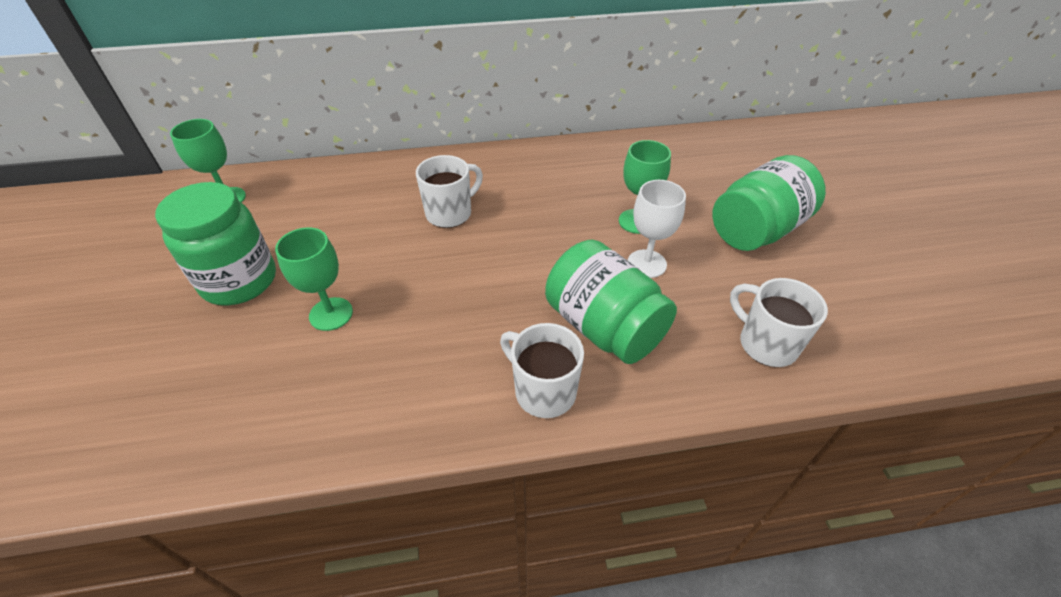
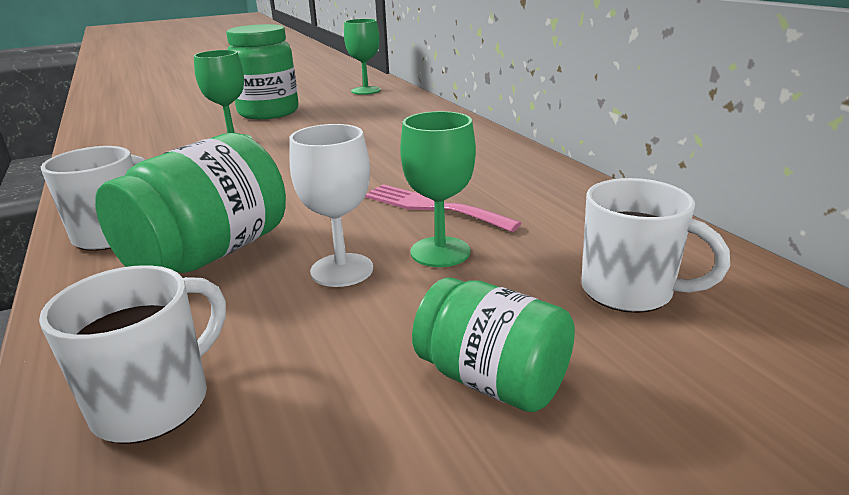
camera: 75 degrees right, 20 degrees down
white mug [416,155,483,228] -> white mug moved to [581,178,730,313]
green jar [712,155,826,251] -> green jar [412,277,575,412], size x0.64
none -> pink fork [365,184,521,232]

